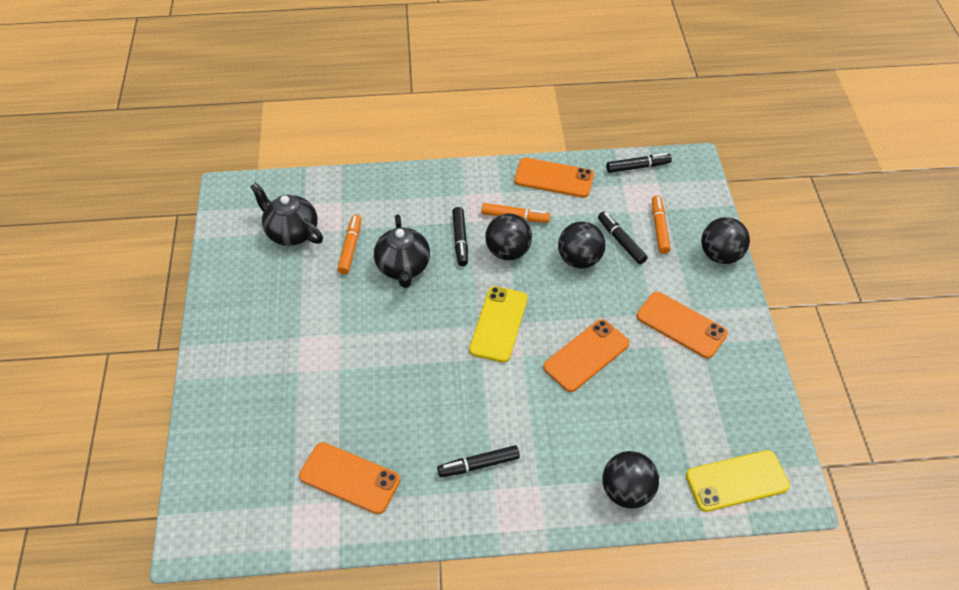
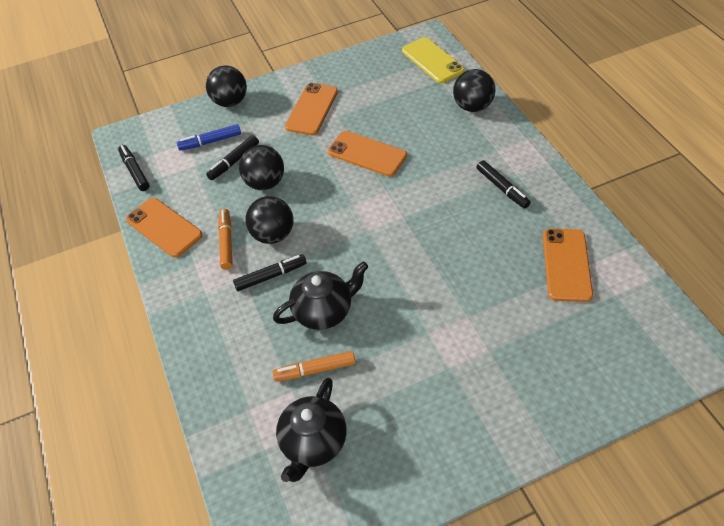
camera: 105 degrees left, 0 degrees up
yellow phone [469,286,528,362] -> none
orange phone [514,158,594,198] -> orange phone turned 45 degrees counterclockwise [126,198,203,258]
orange marker [652,196,671,254] -> blue marker [177,124,241,151]

